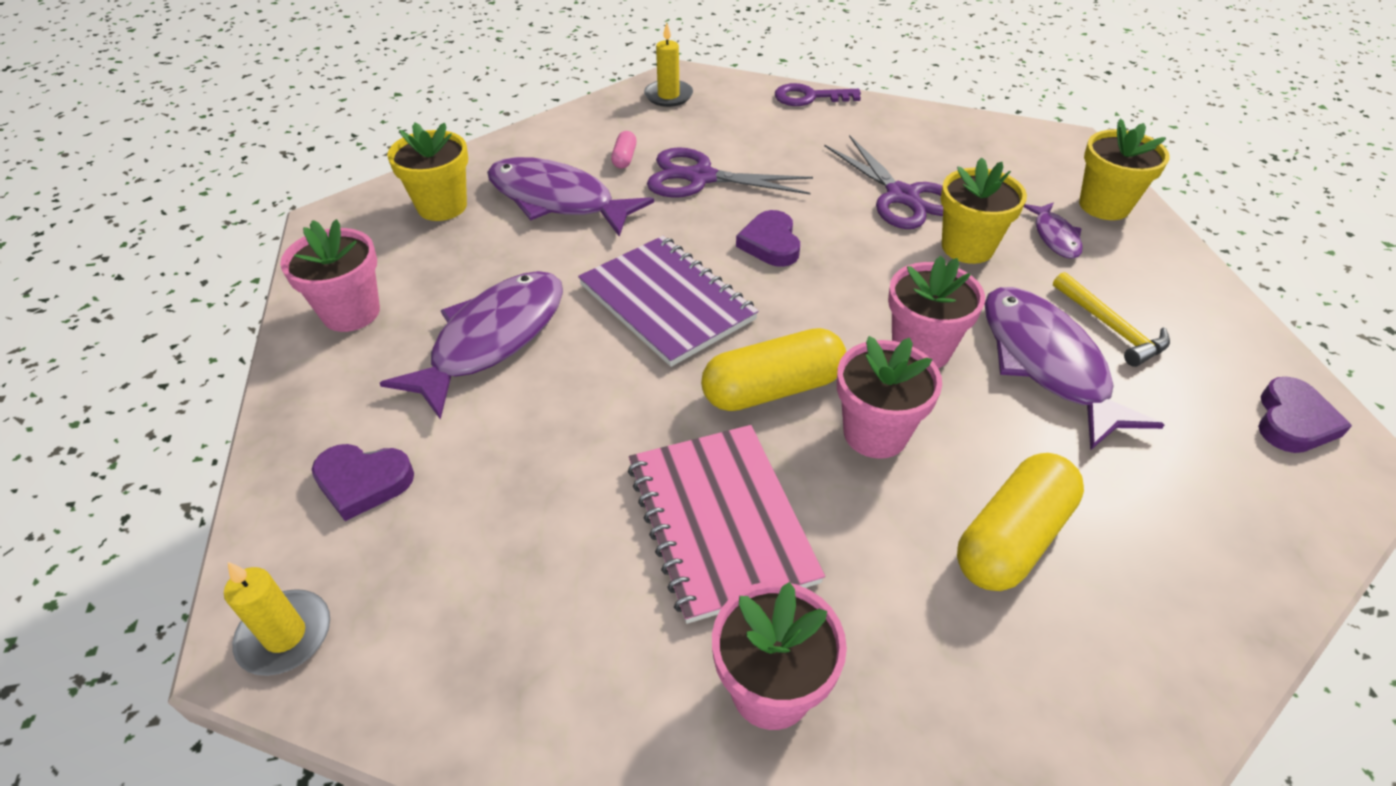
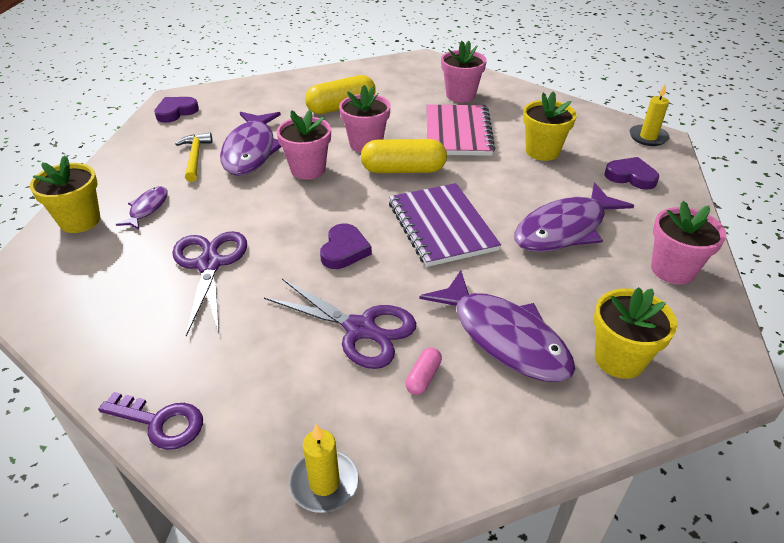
camera: 160 degrees left, 5 degrees down
yellow flower pot [941,157,1027,264] -> yellow flower pot moved to [523,91,577,161]

